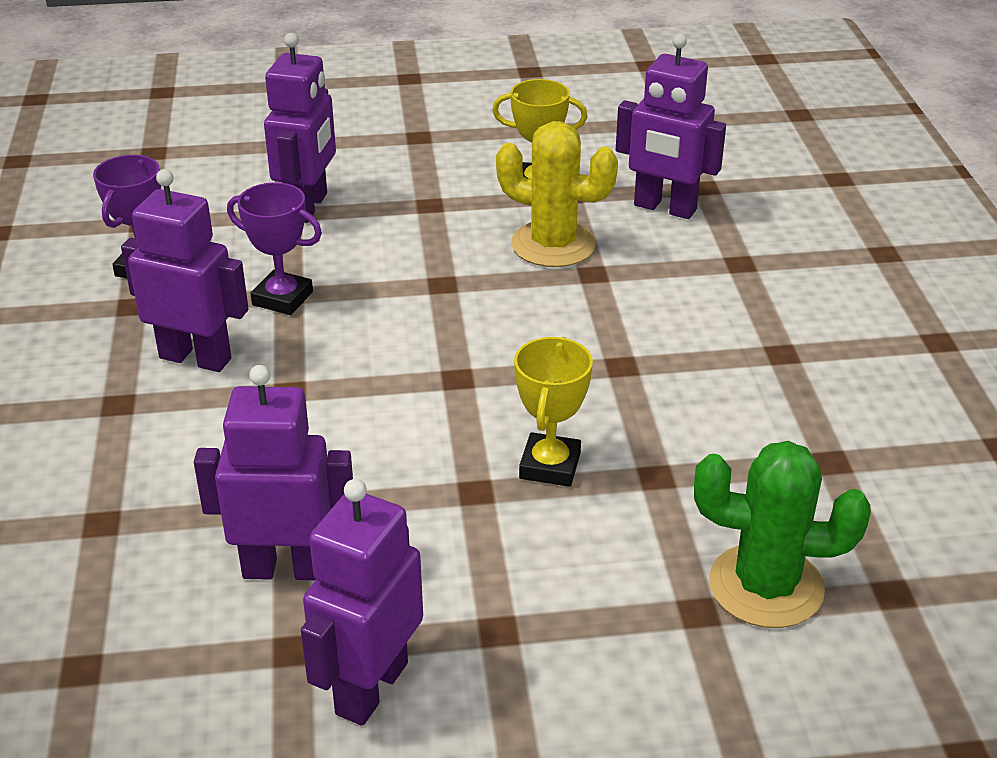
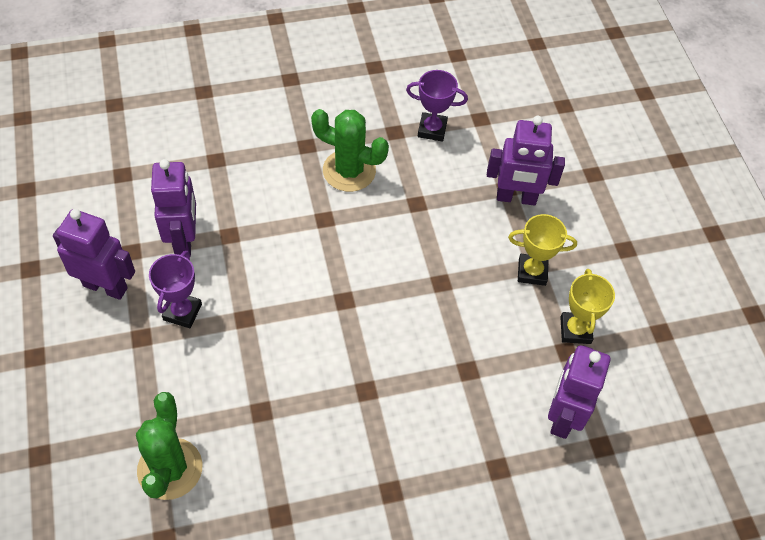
camera: 80 degrees right, 20 degrees up
purple robot [121,169,249,372] -> green cactus [311,109,389,192]
purple trophy [227,182,322,315] -> purple trophy moved to [149,251,202,328]
yellow cactus [496,121,618,267] -> none
yellow trophy [514,337,593,487] -> yellow trophy moved to [508,214,577,286]

